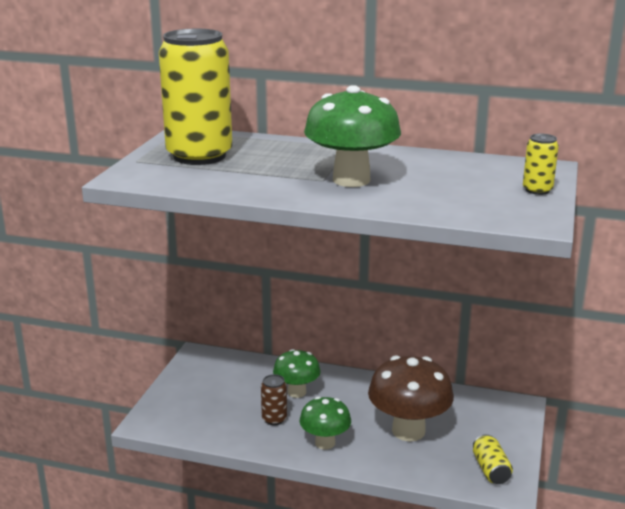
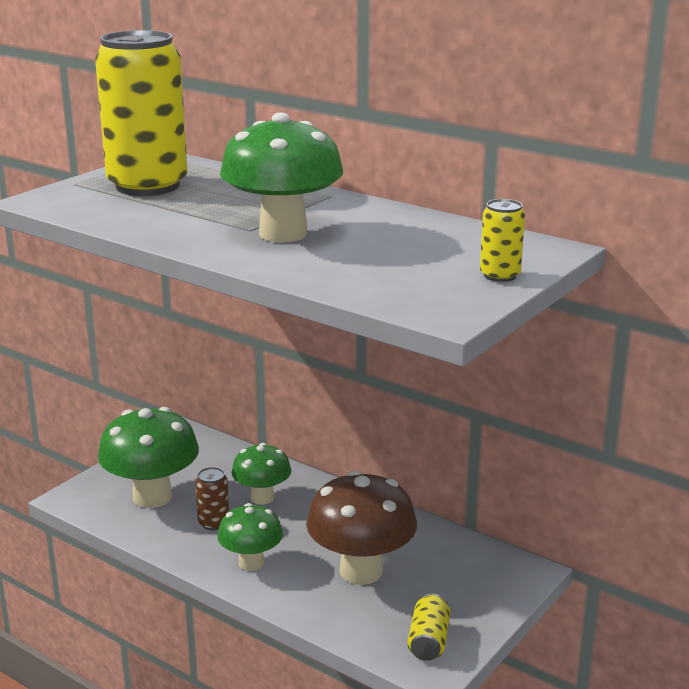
camera: 20 degrees right, 0 degrees up
none -> green mushroom [98,407,199,508]

